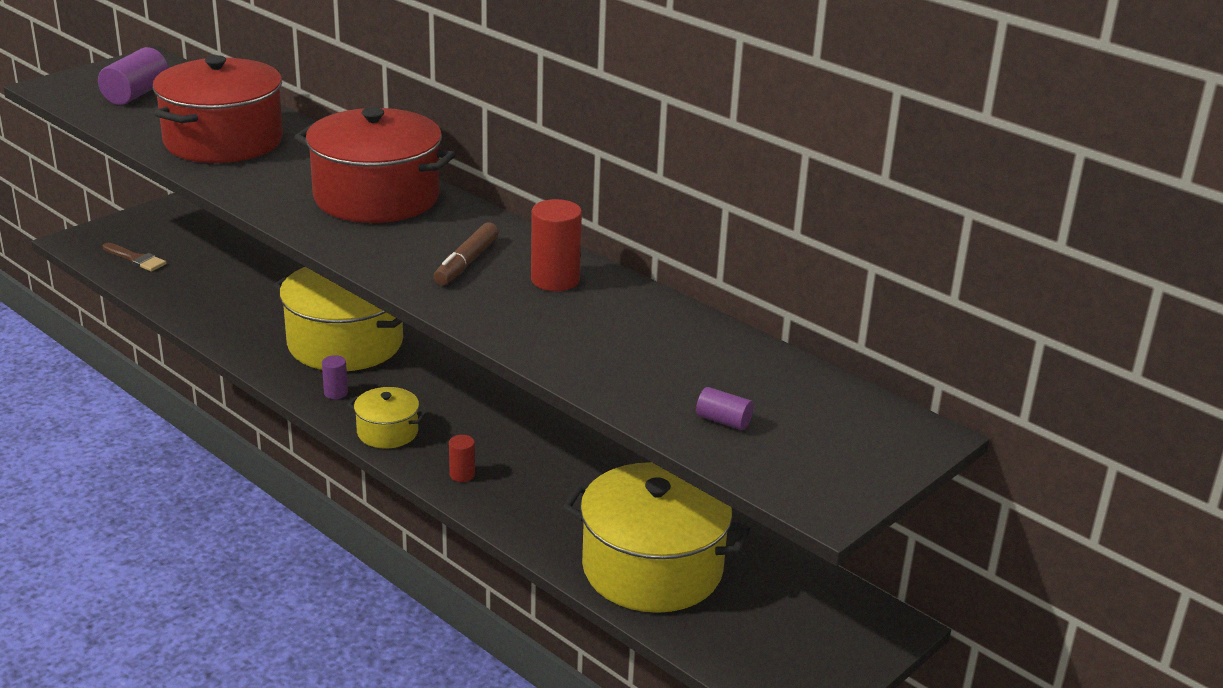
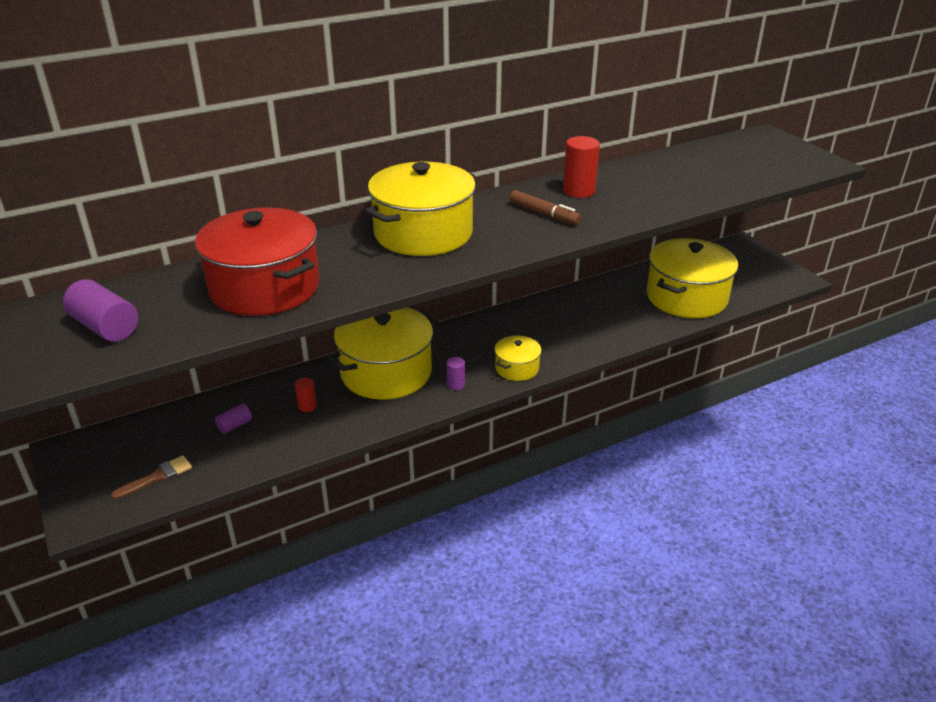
camera: 70 degrees left, 5 degrees up
red pot [294,107,456,223] -> yellow pot [365,162,476,256]
red cylinder [449,435,475,482] -> red cylinder moved to [295,378,317,412]
purple cylinder [696,387,754,430] -> purple cylinder moved to [215,403,252,434]

